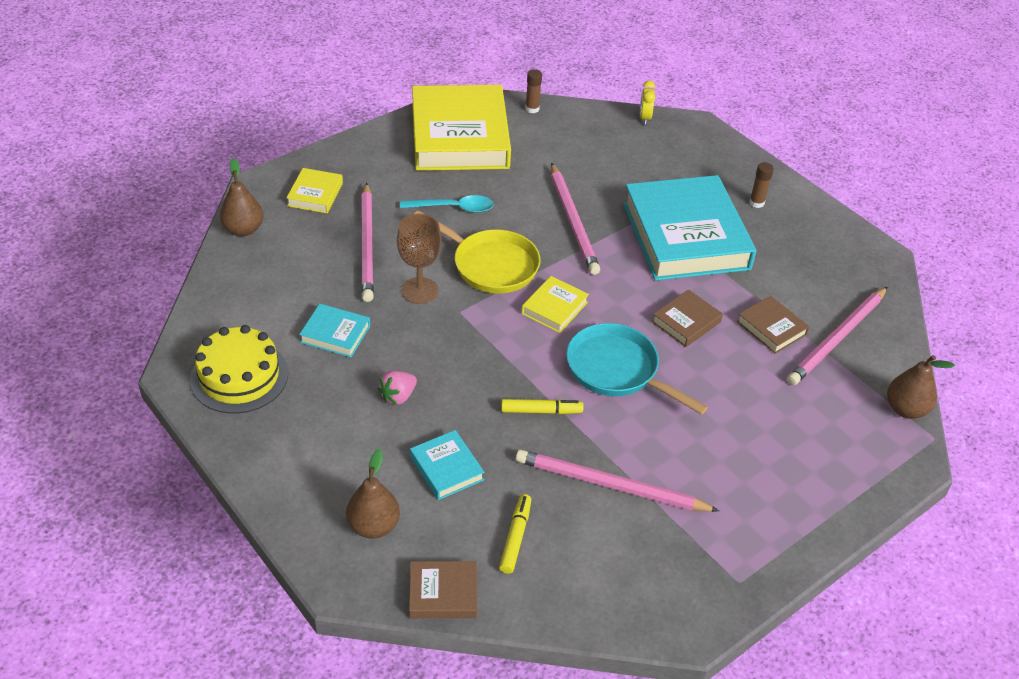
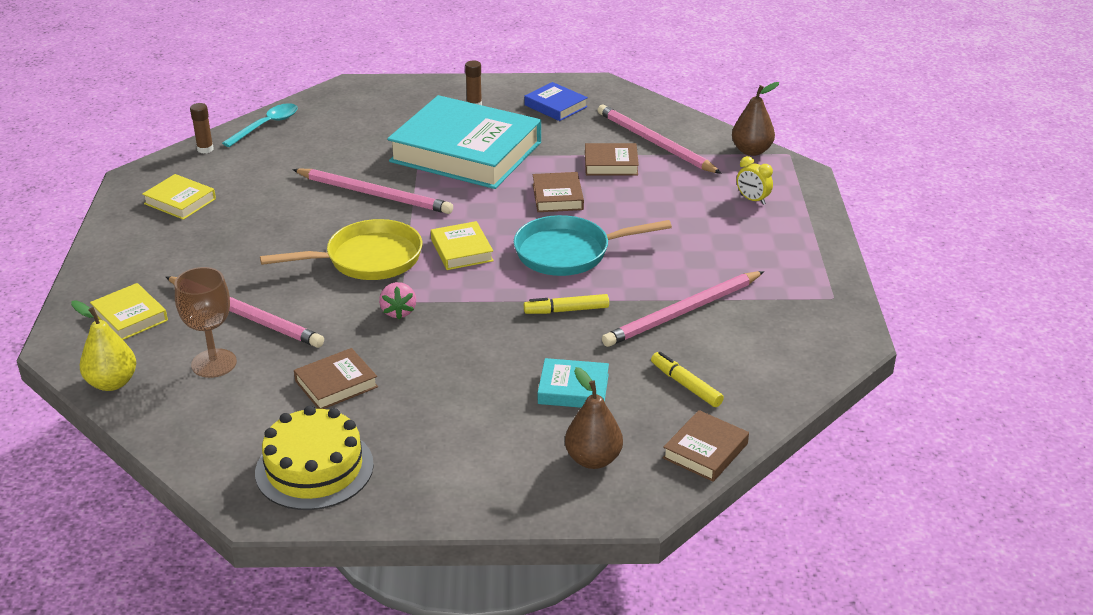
camera: 50 degrees left, 10 degrees down
brown pear [220,158,263,236] -> yellow pear [71,300,136,391]
turquoise book [299,304,370,357] -> brown book [294,348,378,409]
pink strawberry [378,370,417,405] -> pink strawberry moved to [379,282,416,320]
brown goblet [397,214,442,304] -> brown goblet moved to [175,267,237,378]
turquoise spoon [400,195,494,213] -> turquoise spoon moved to [222,103,298,147]
yellow book [412,85,511,171] -> yellow book [142,174,216,220], size x0.43
yellow marker [501,399,584,414] -> yellow marker turned 135 degrees counterclockwise [524,294,609,314]
yellow clock [640,81,655,125] -> yellow clock moved to [737,156,773,205]
pink pencil [787,287,887,385] -> pink pencil turned 150 degrees clockwise [597,105,722,174]
none -> blue book [524,82,588,121]

